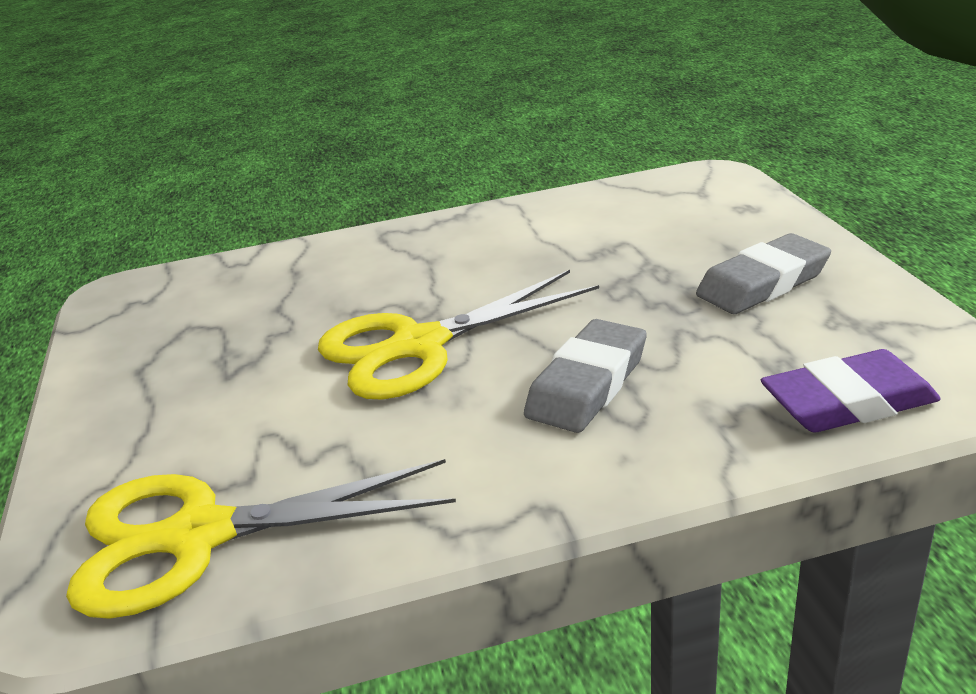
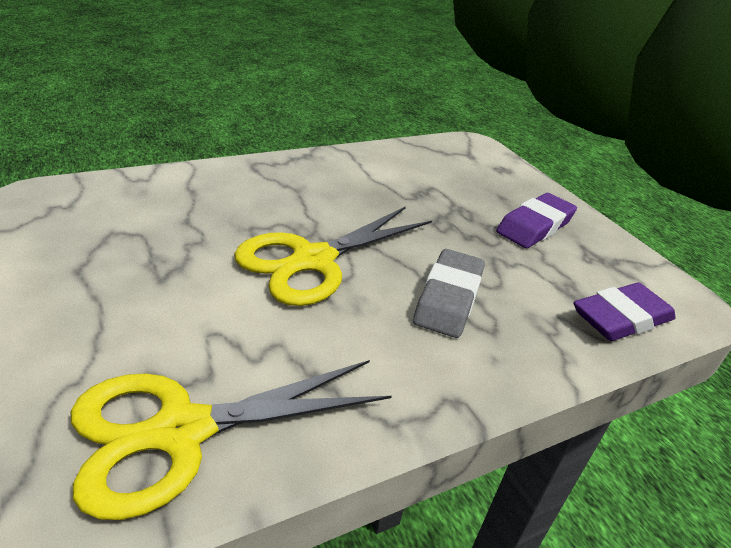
camera: 20 degrees left, 5 degrees up
grey eraser [696,233,831,314] -> purple eraser [496,193,577,248]

